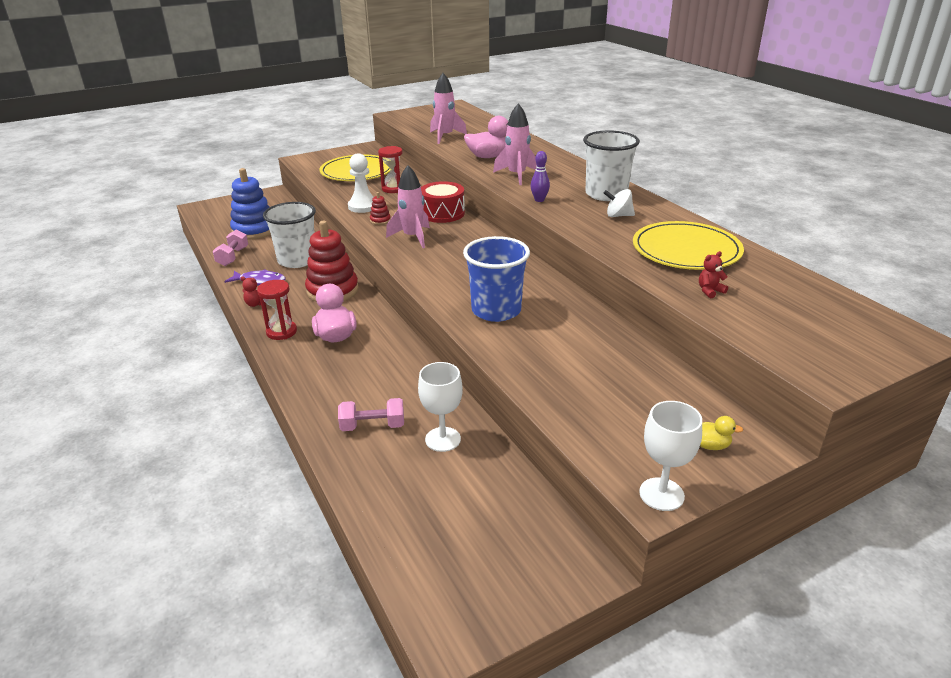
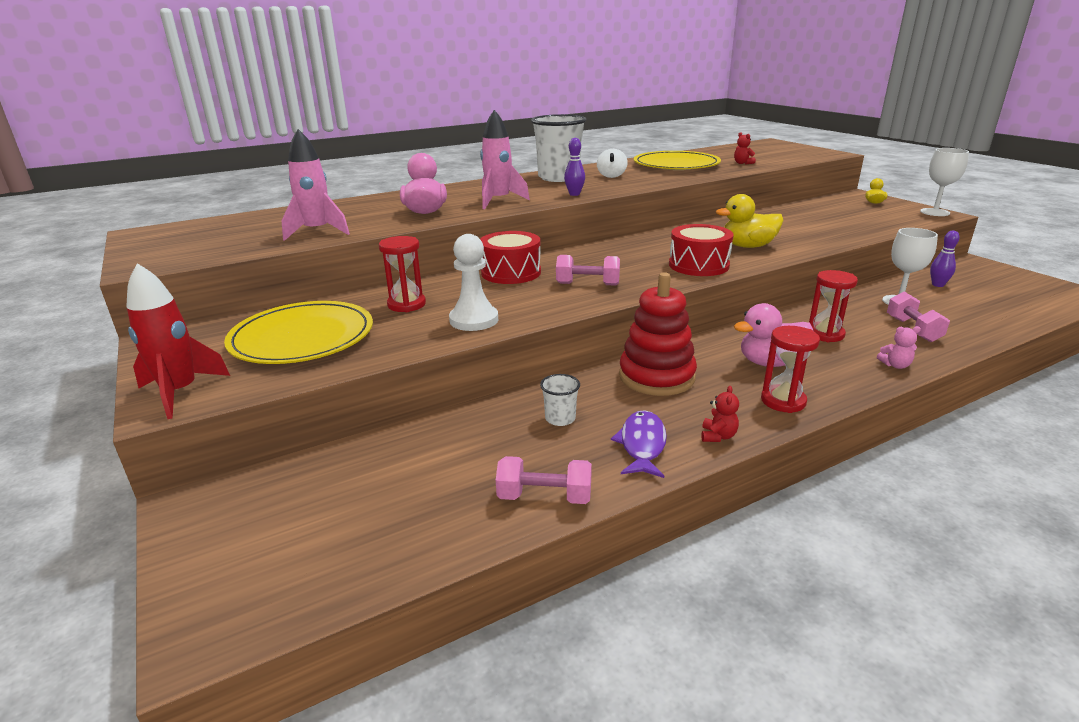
camera: 90 degrees left, 5 degrees down
blue stacking toy [230,168,271,240] -> none
white cup [263,202,316,268] -> white cup [540,374,580,426], size x0.45
red stacking toy [370,192,391,225] -> none
pink rocket [386,165,430,248] -> pink dumbbell [556,255,620,286]
blue cup [463,236,530,322] -> yellow duck [716,194,784,248]
none -> red rocket [126,263,230,419]
none -> red drum [669,224,734,276]
none -> red hourglass [809,270,858,342]
none -> pink teddy bear [877,326,921,369]
none -> purple bowling pin [930,231,960,287]

